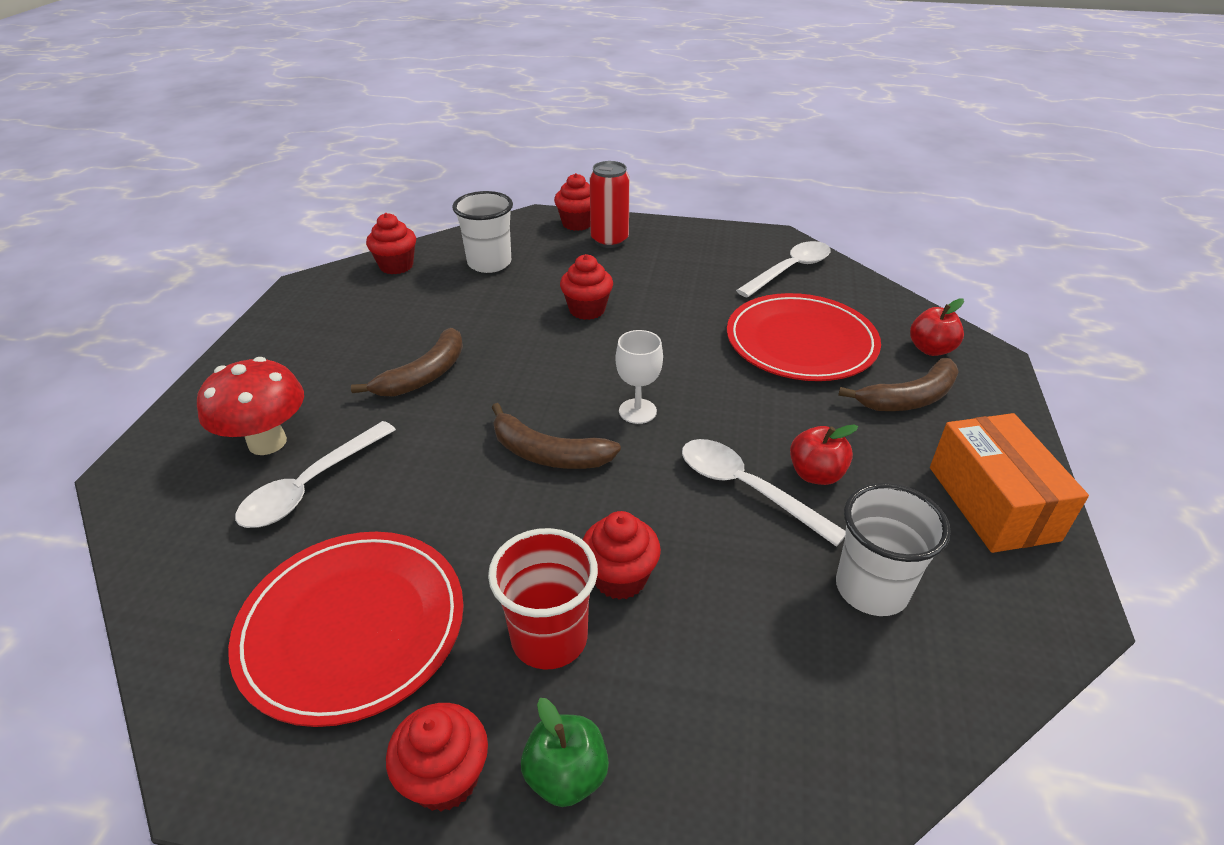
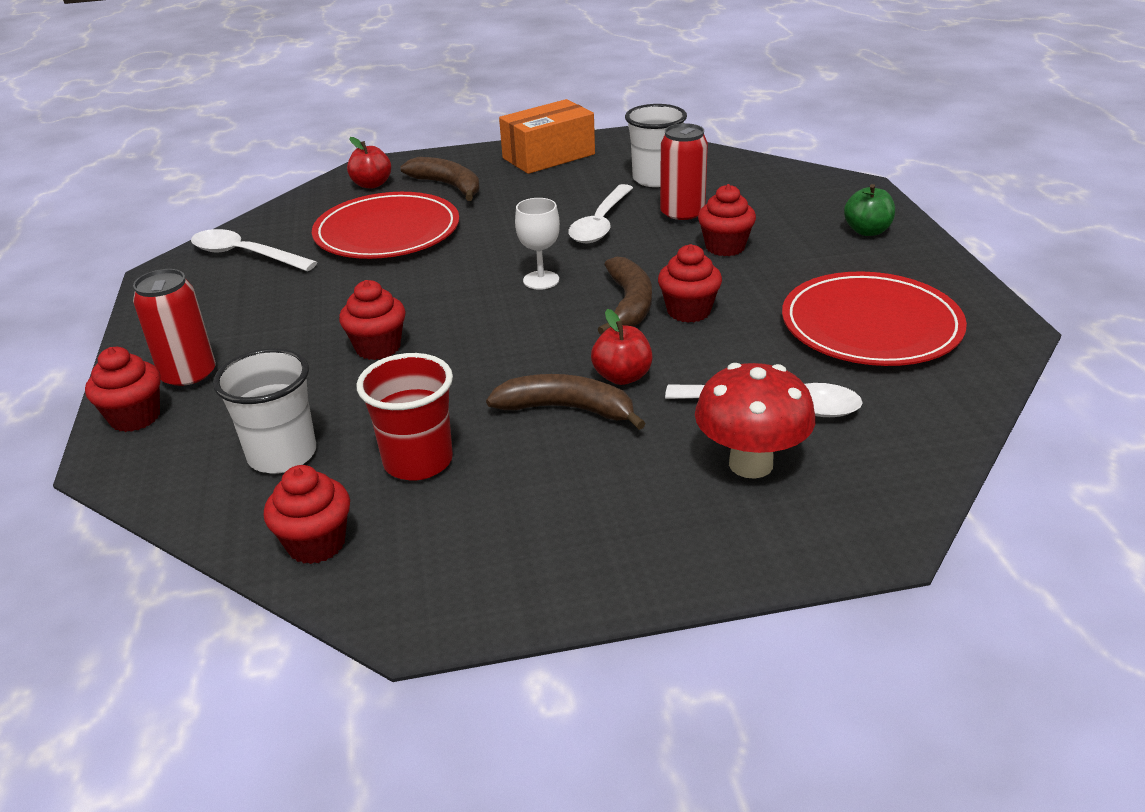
camera: 110 degrees left, 5 degrees down
red cupcake [386,703,488,812] -> red cupcake moved to [658,244,722,323]
red cup [488,528,598,670] -> red cup moved to [356,353,453,481]
red apple [790,425,858,485] -> red apple moved to [591,309,653,385]
none -> red can [660,123,708,224]

